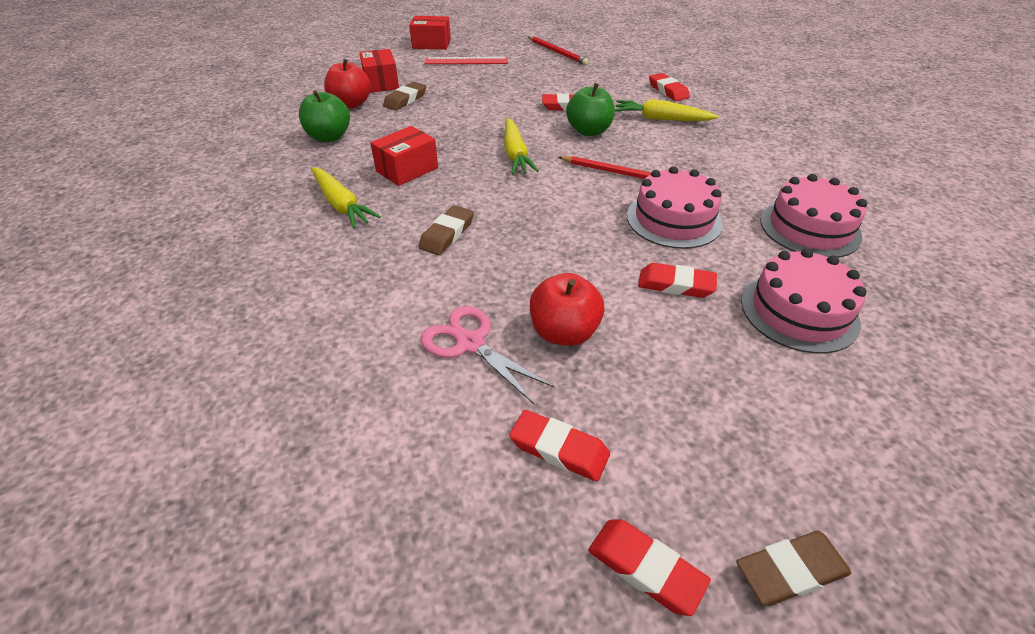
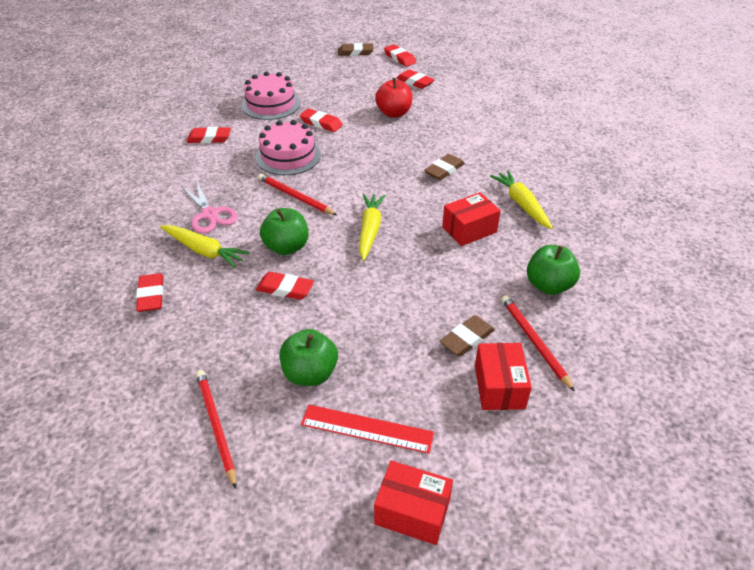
camera: 165 degrees left, 0 degrees up
red apple [324,59,371,109] -> red pencil [502,295,575,392]
pink scissors [421,306,555,404] -> pink scissors moved to [181,180,238,233]
pink cake [760,174,867,258] -> red eraser [187,127,231,143]
none -> green apple [280,329,338,386]

